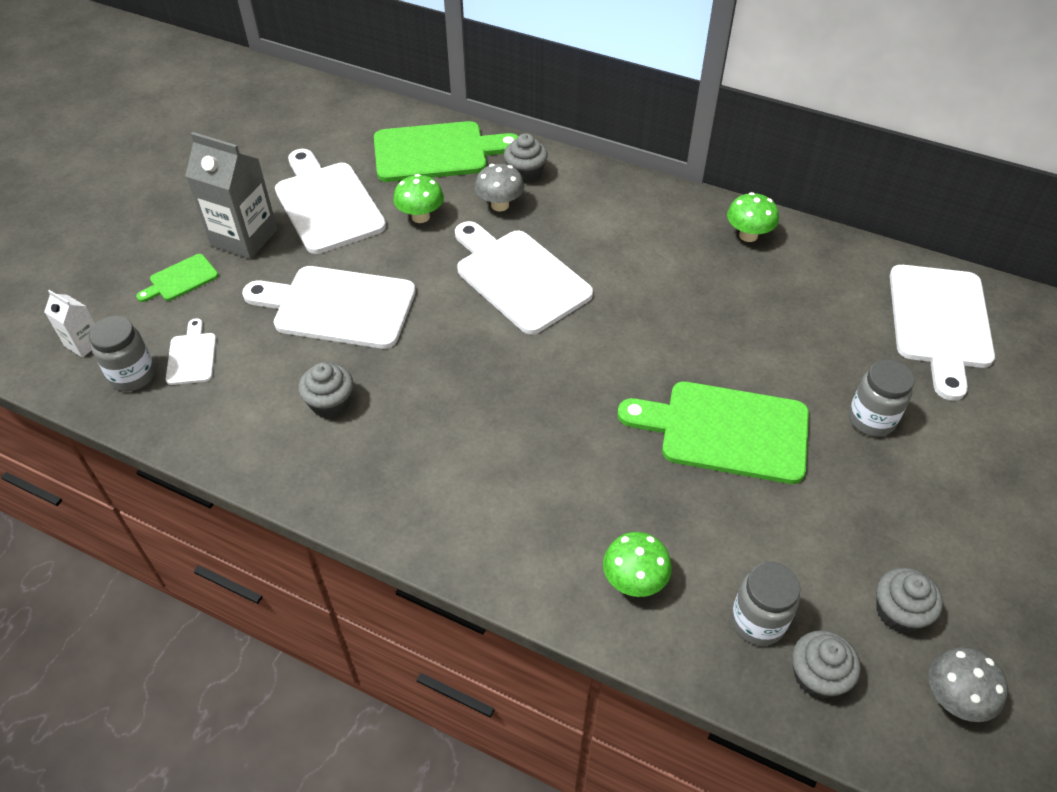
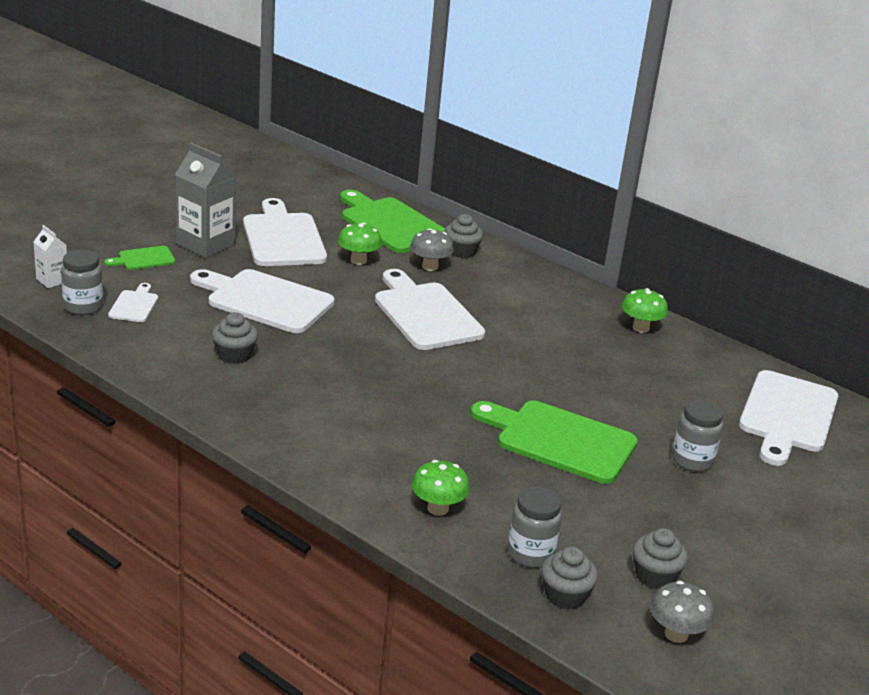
camera: 10 degrees right, 20 degrees down
green cutting board [374,121,518,182] -> green cutting board turned 135 degrees counterclockwise [340,190,445,253]

